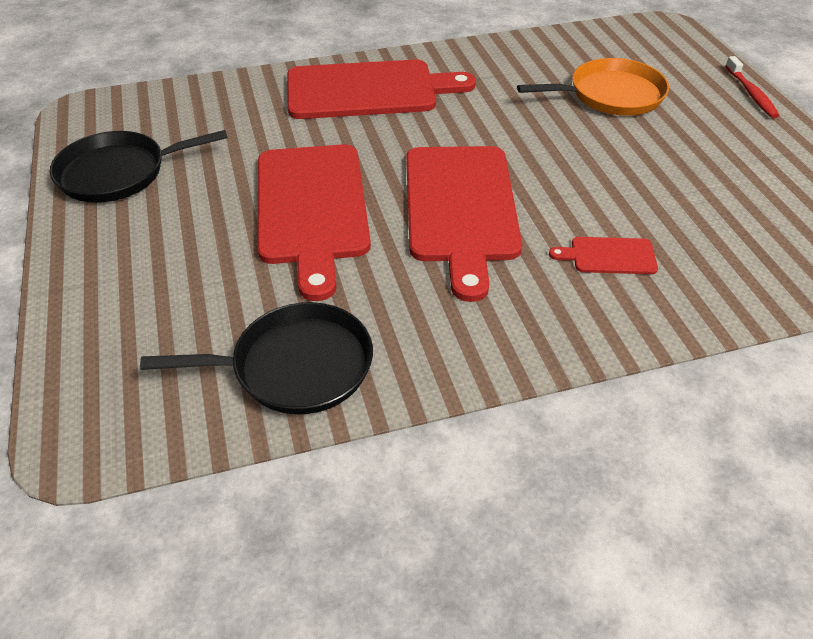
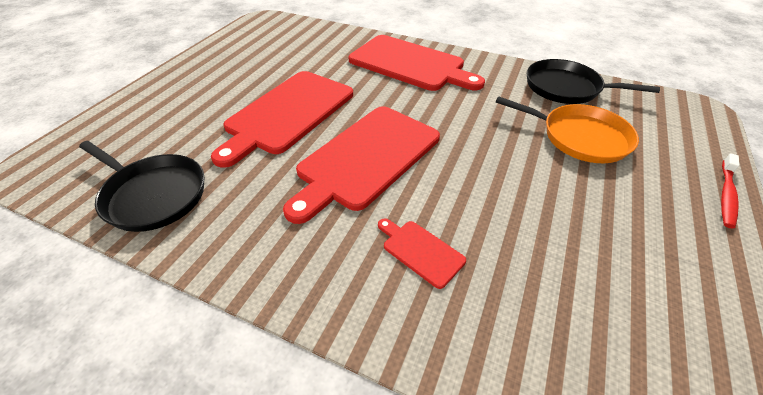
camera: 40 degrees right, 0 degrees up
black pan [50,130,228,203] -> black pan moved to [527,59,660,104]

